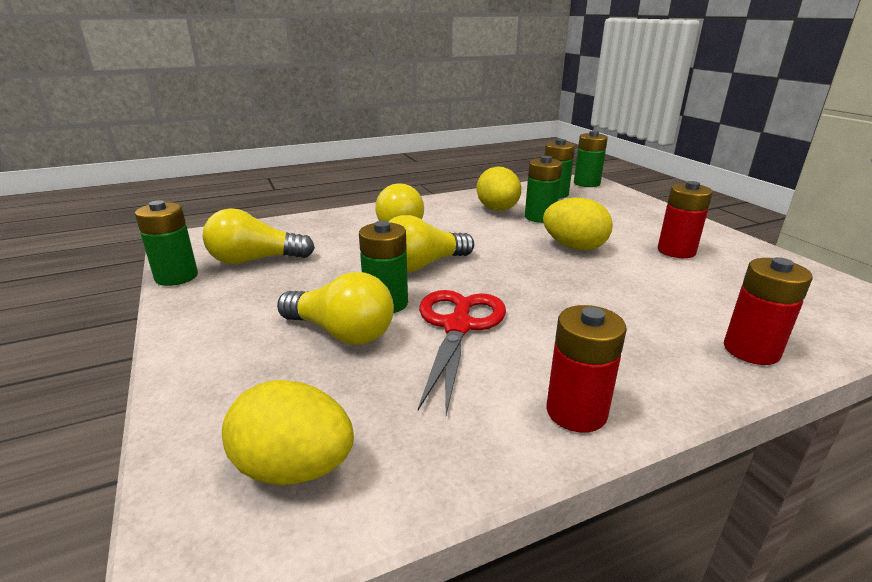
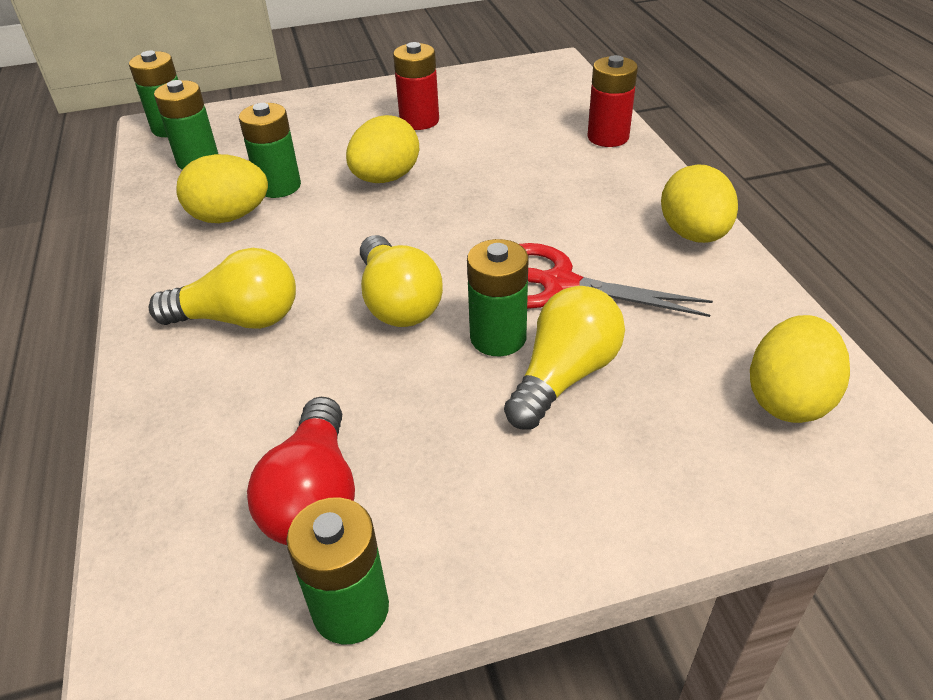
camera: 80 degrees left, 15 degrees up
yellow light bulb [203,208,315,264] -> red light bulb [247,397,355,545]
red battery [546,305,627,433] -> yellow egg [661,164,738,243]

